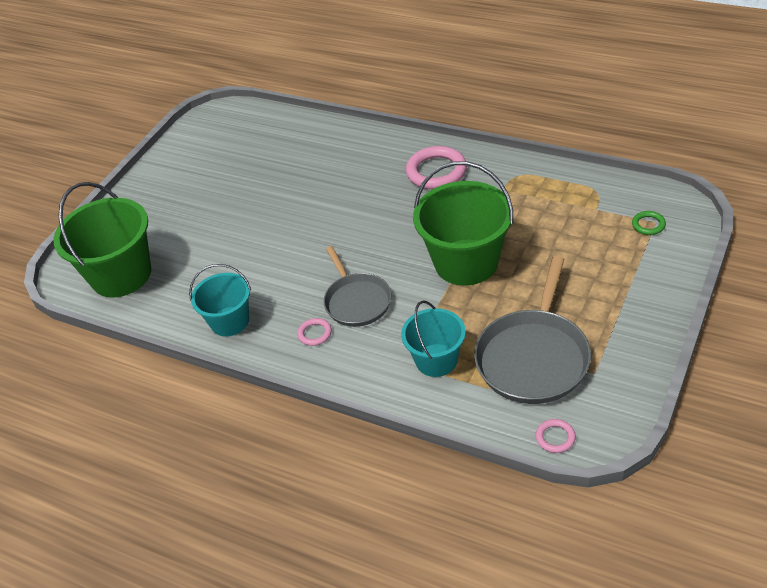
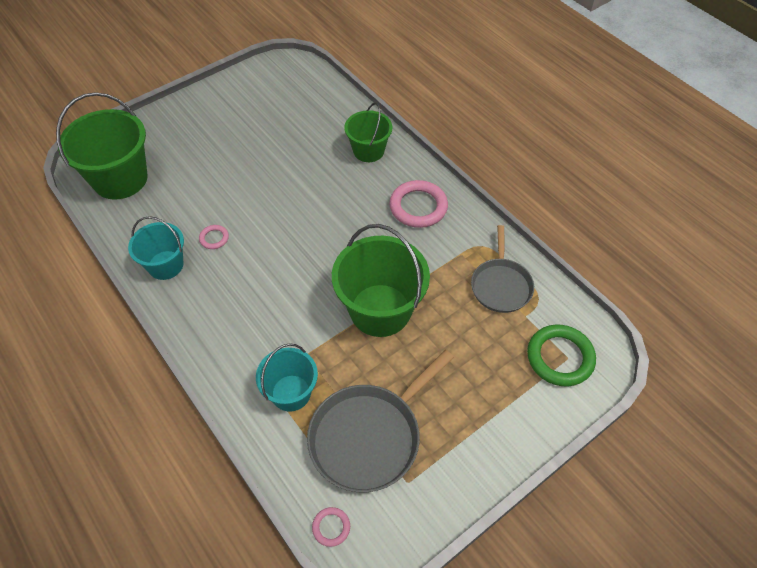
camera: 20 degrees right, 10 degrees up
pink ring [297,318,332,346] -> pink ring moved to [199,225,229,249]
grey pan [324,246,391,327] -> grey pan moved to [471,225,534,313]
green ring [632,211,666,235] -> green ring [527,325,596,386], size x2.04
none -> green bucket [344,102,392,162]

